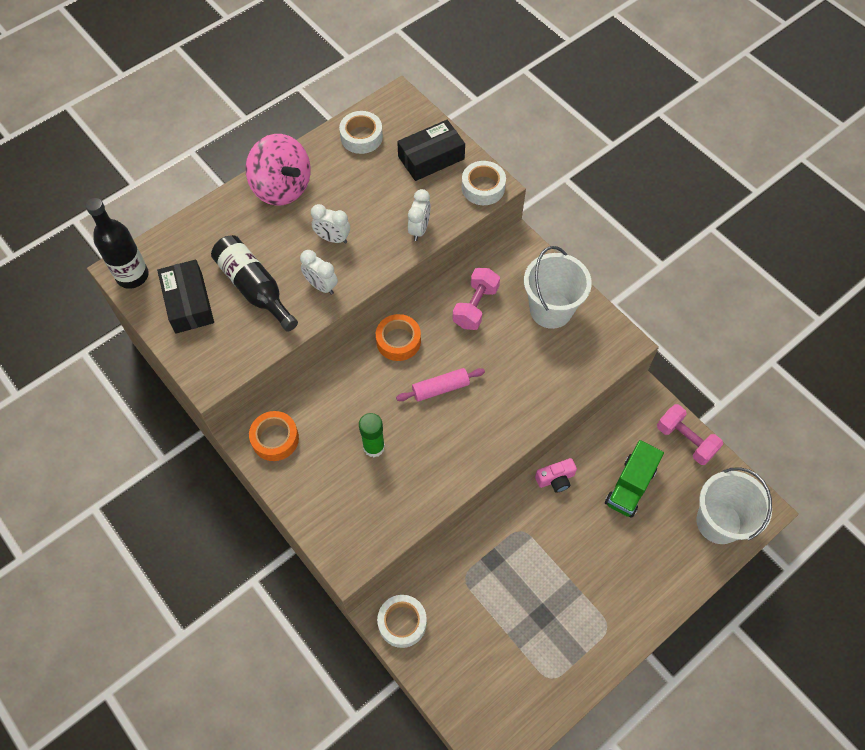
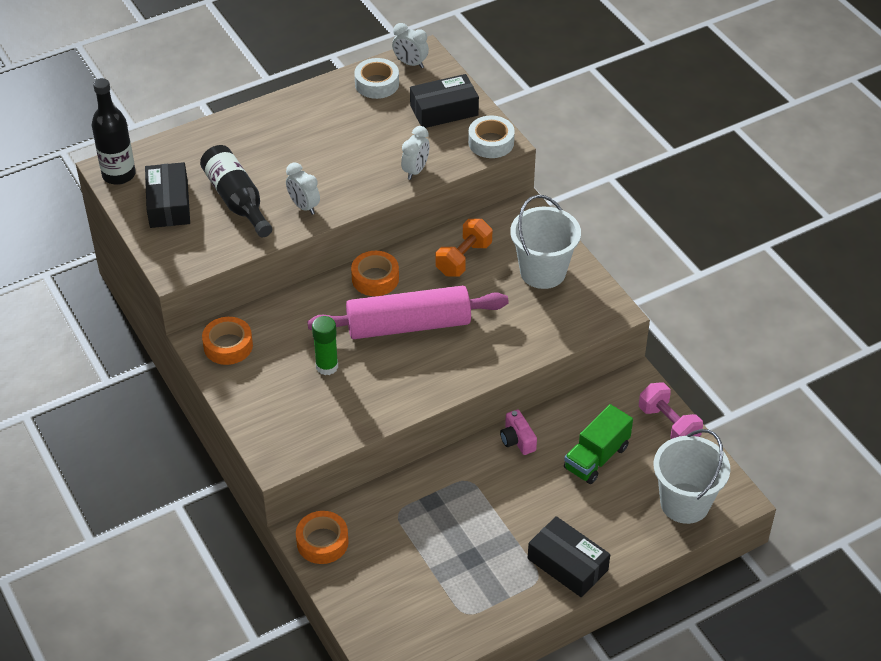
camera: 10 degrees right, 15 degrees down
pink spinning top [245,134,311,206] -> none
white clock [311,204,350,243] -> white clock moved to [392,23,429,68]
white tape [377,595,427,648] -> orange tape [296,511,349,564]
pink rolling pin [396,368,485,402] -> pink rolling pin [307,286,509,339], size x2.05
pink dumbbell [452,268,500,330] -> orange dumbbell [436,219,492,277]
pink camera [535,458,577,492] -> pink camera turned 75 degrees clockwise [500,409,537,455]
none -> black box [527,516,610,597]

